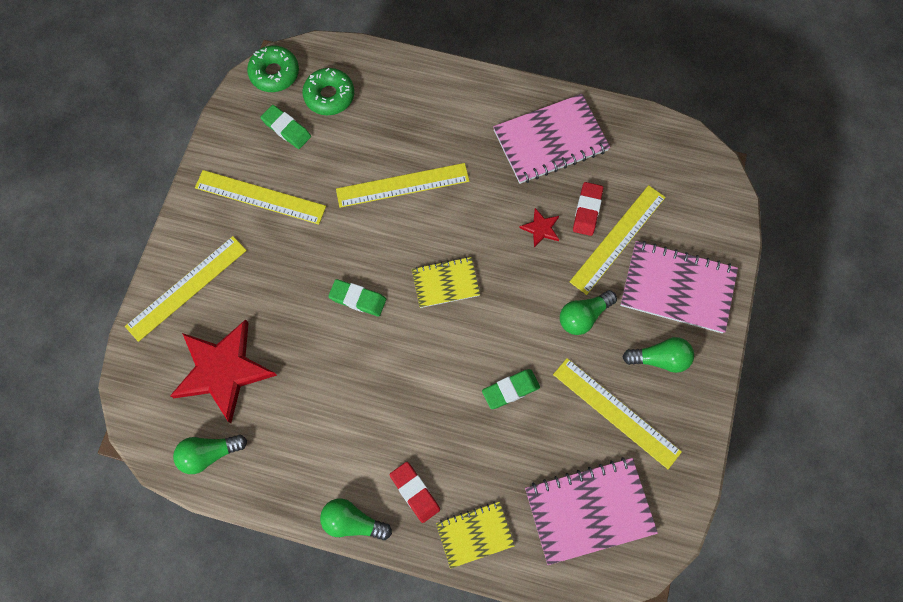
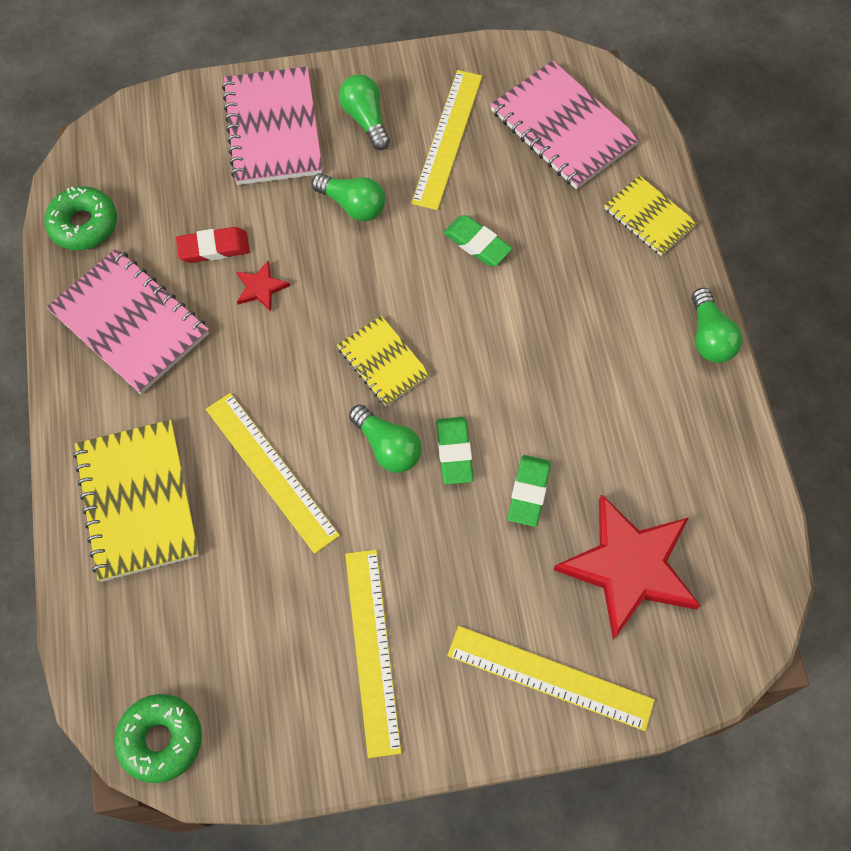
camera: 115 degrees left, 5 degrees down
green light bulb [173,435,247,474] -> green light bulb moved to [349,404,422,473]
green eraser [260,105,311,149] -> green eraser moved to [508,455,551,527]
green donut [302,68,354,115] -> green donut moved to [44,186,117,250]
red eraser [390,462,440,523] -> none
yellow ruler [570,185,666,295] -> none
none -> yellow notebook [73,420,199,582]

